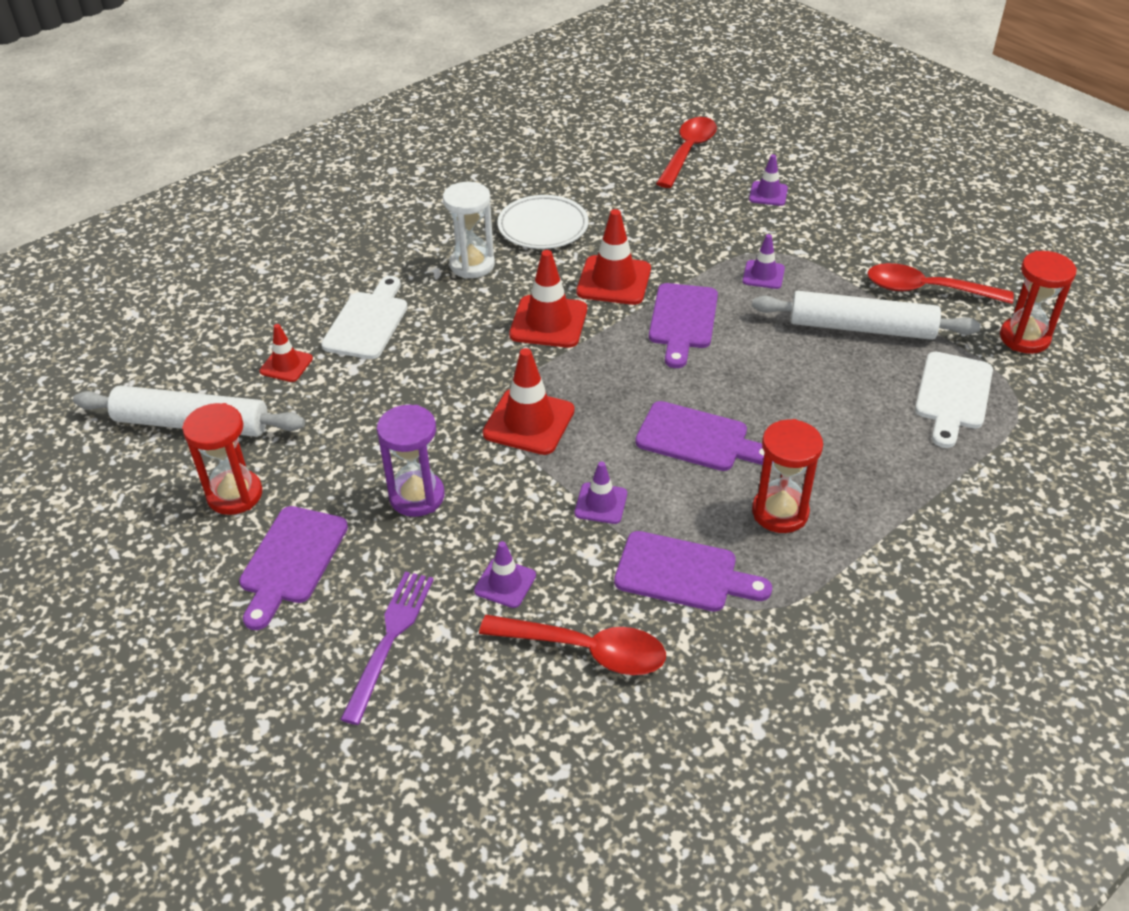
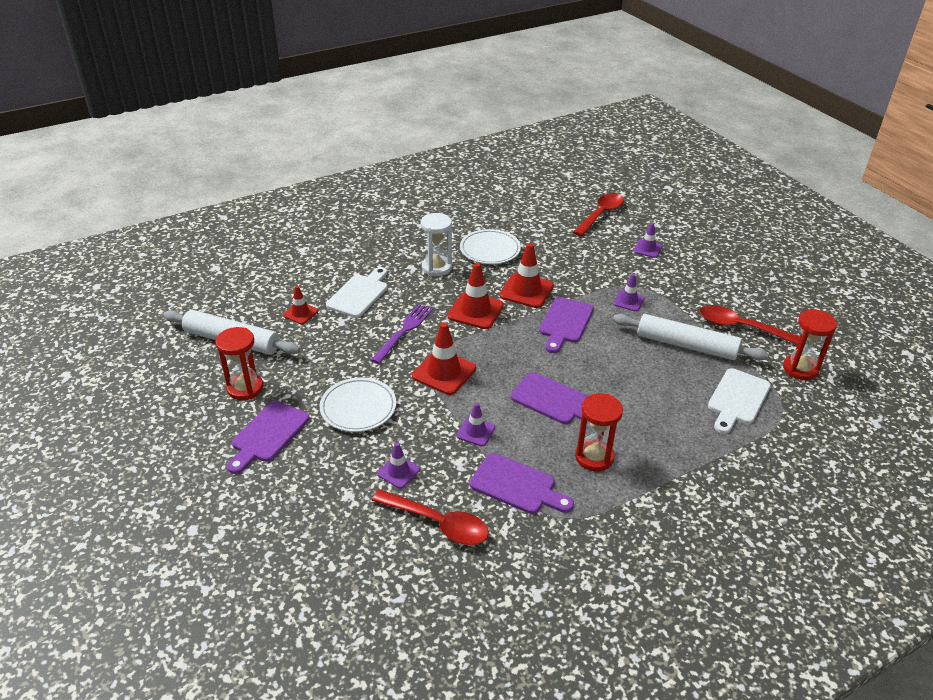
camera: 10 degrees right, 5 degrees down
purple fork [340,572,434,725] -> purple fork moved to [371,304,433,364]
purple hourglass [377,405,445,517] -> white plate [320,377,396,432]

